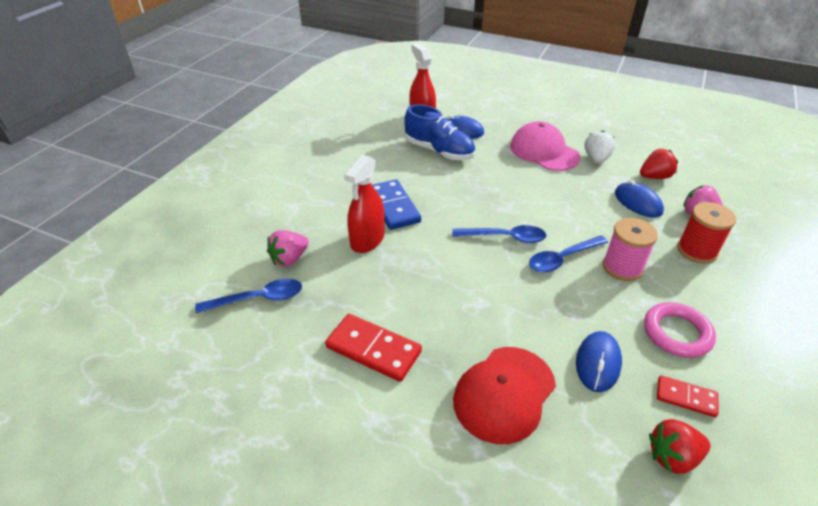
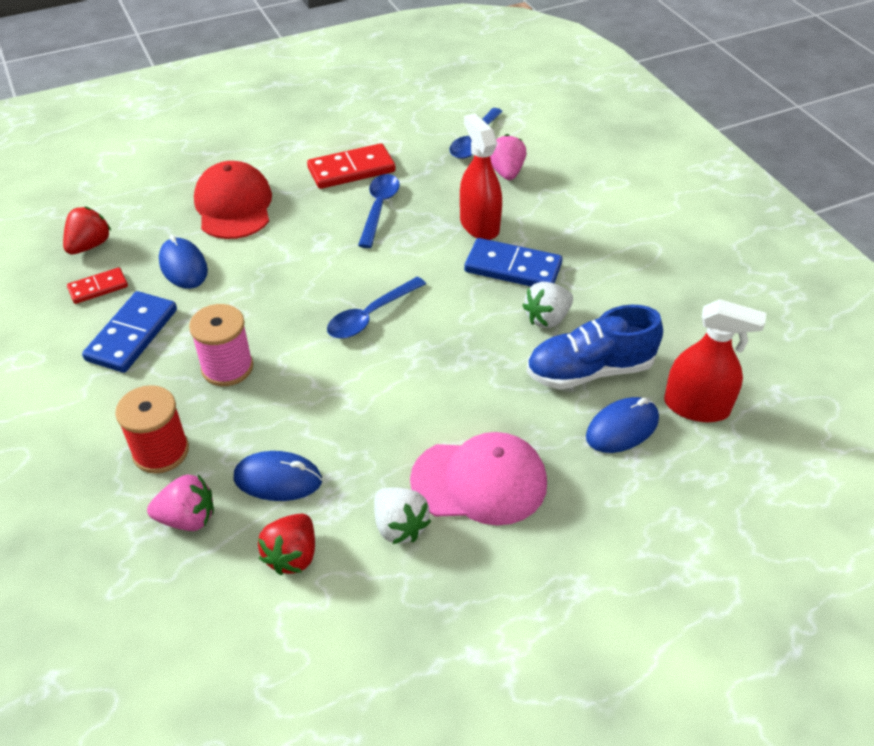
camera: 130 degrees right, 5 degrees up
blue spoon [529,236,608,273] -> blue spoon moved to [358,174,400,248]
pink ring [644,302,716,358] -> blue domino [82,291,177,373]
none -> white strawberry [522,282,573,328]

